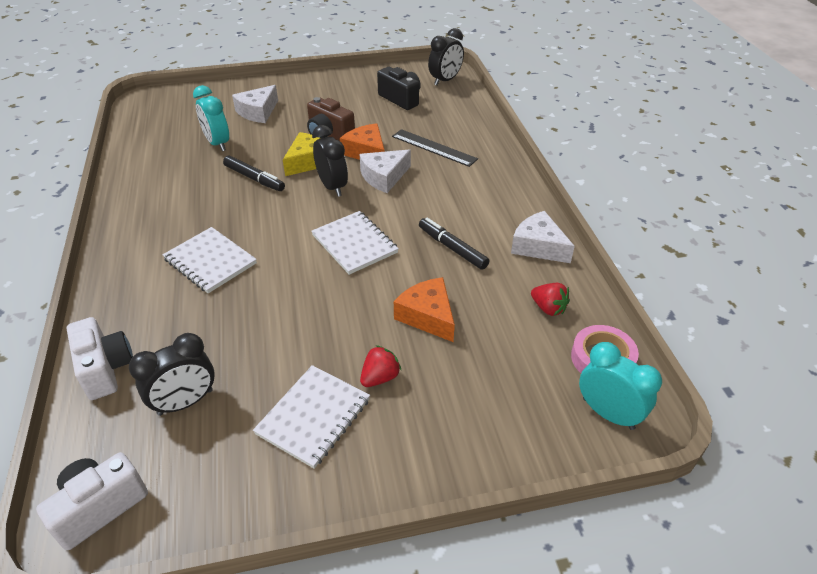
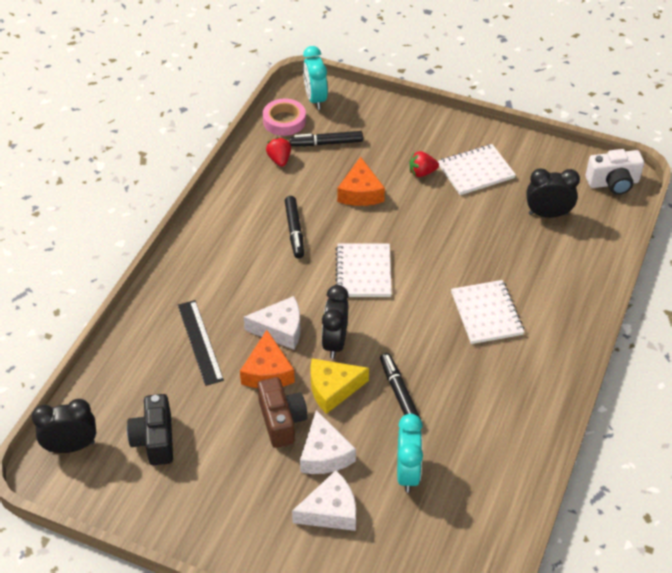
camera: 145 degrees left, 5 degrees up
white camera [67,317,133,400] -> none
white cheese [511,211,575,263] -> white cheese moved to [300,410,356,474]
none -> black marker [289,131,363,146]

